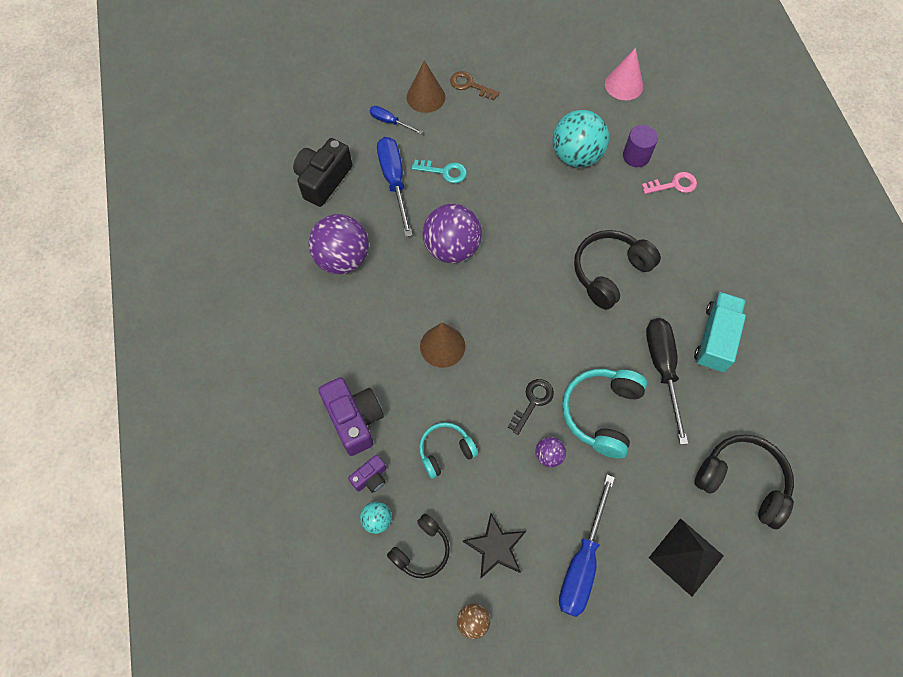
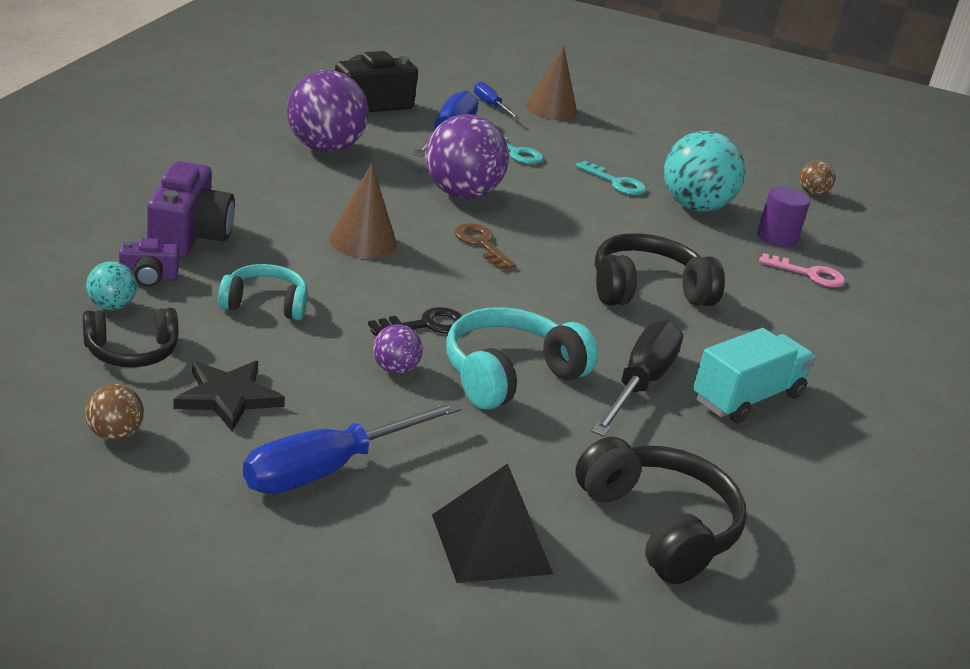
camera: 25 degrees right, 35 degrees down
brown key [450,71,500,100] -> brown key moved to [454,223,516,270]
pink cone [605,48,643,100] -> brown ball [799,160,835,195]
none -> turquoise key [575,161,646,195]

